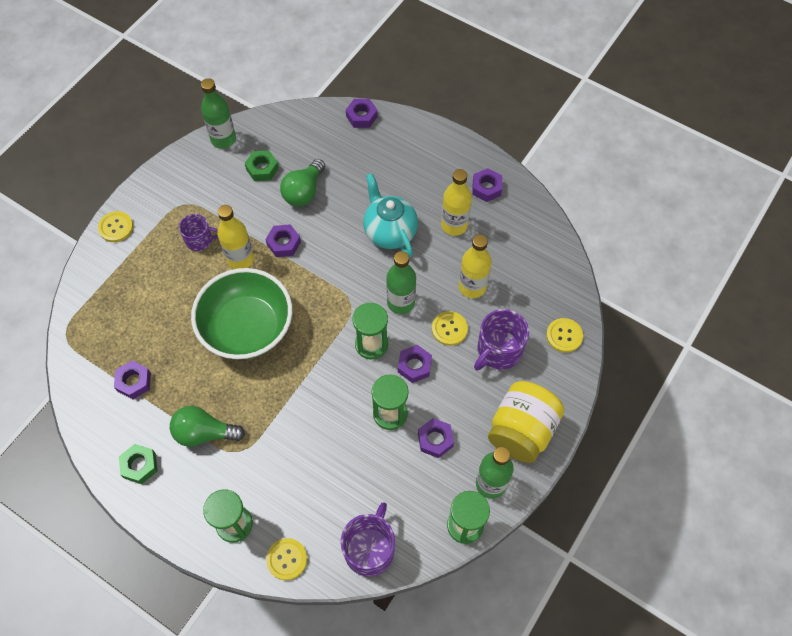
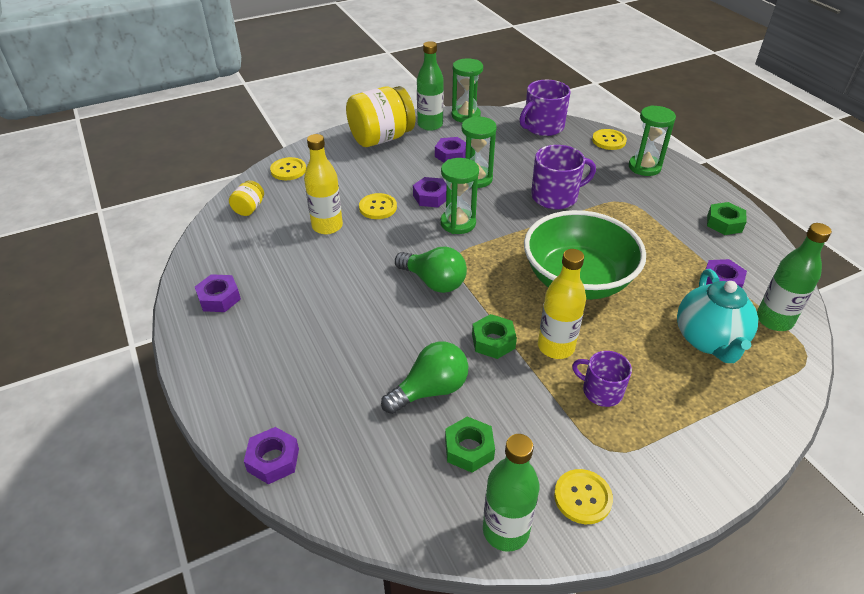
camera: 150 degrees left, 20 degrees down
yellow button [98,211,133,242] -> yellow button moved to [554,469,613,524]
green light bulb [170,406,245,447] -> green light bulb moved to [395,247,467,293]
purple nut [265,224,301,257] -> green nut [472,314,517,359]
turquoise teapot [363,173,418,257] -> turquoise teapot moved to [677,269,758,363]
green bottle [386,251,416,314] -> green bottle moved to [757,223,832,331]
yellow bottle [441,169,472,236] -> none
purple mug [474,309,529,371] -> purple mug moved to [531,145,596,209]
none -> yellow jar [229,180,264,216]

